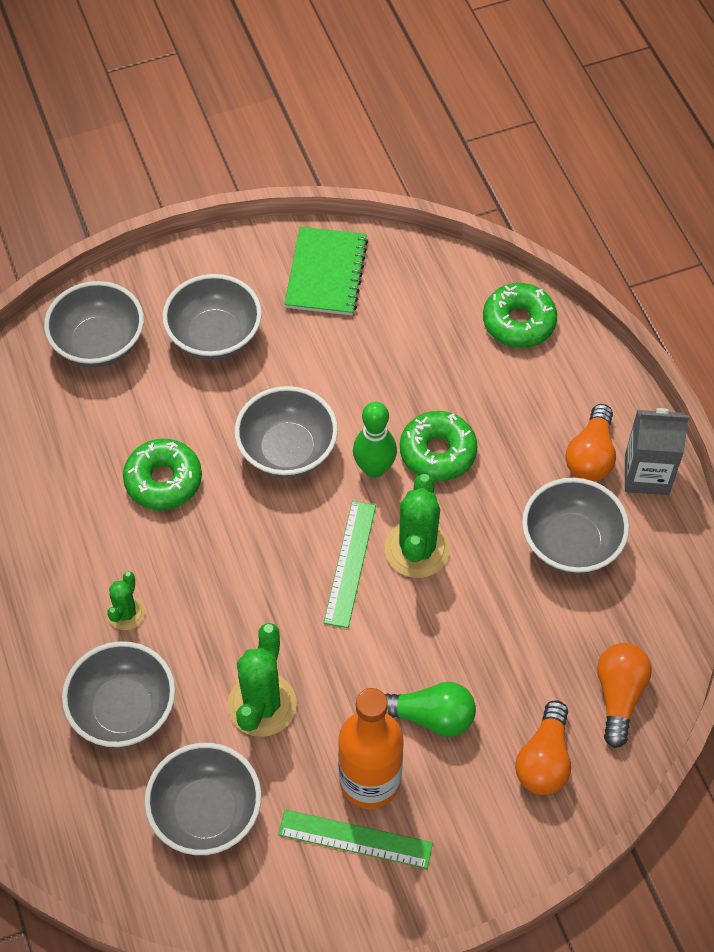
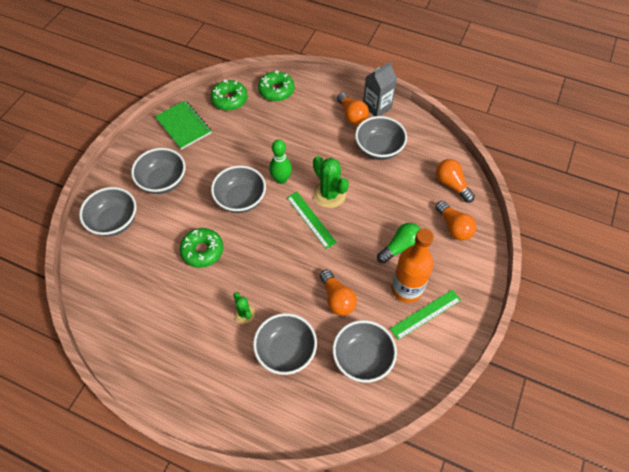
camera: 45 degrees left, 0 degrees up
green cactus [227,623,297,737] -> orange light bulb [320,270,357,316]
green donut [400,411,477,481] -> green donut moved to [211,80,248,111]

